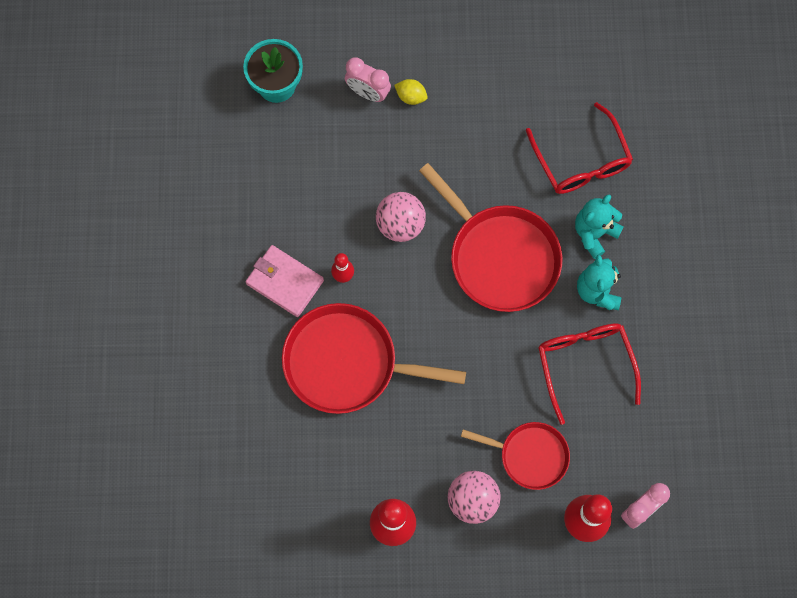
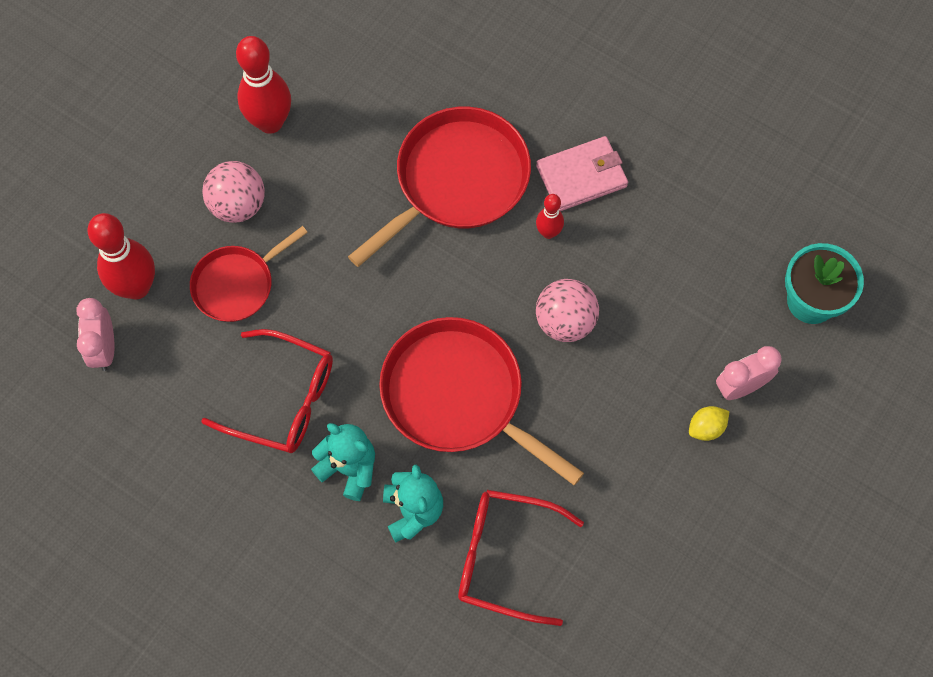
camera: 125 degrees right, 5 degrees down
red pan [419,163,563,312] -> red pan turned 45 degrees clockwise [379,317,584,485]

